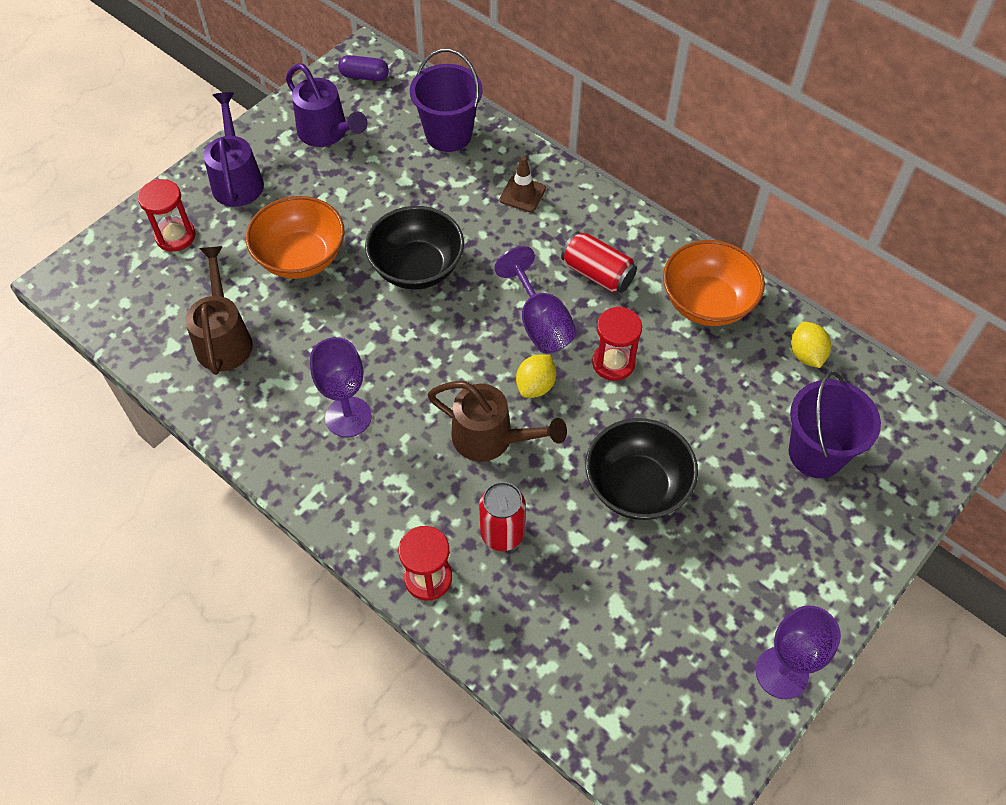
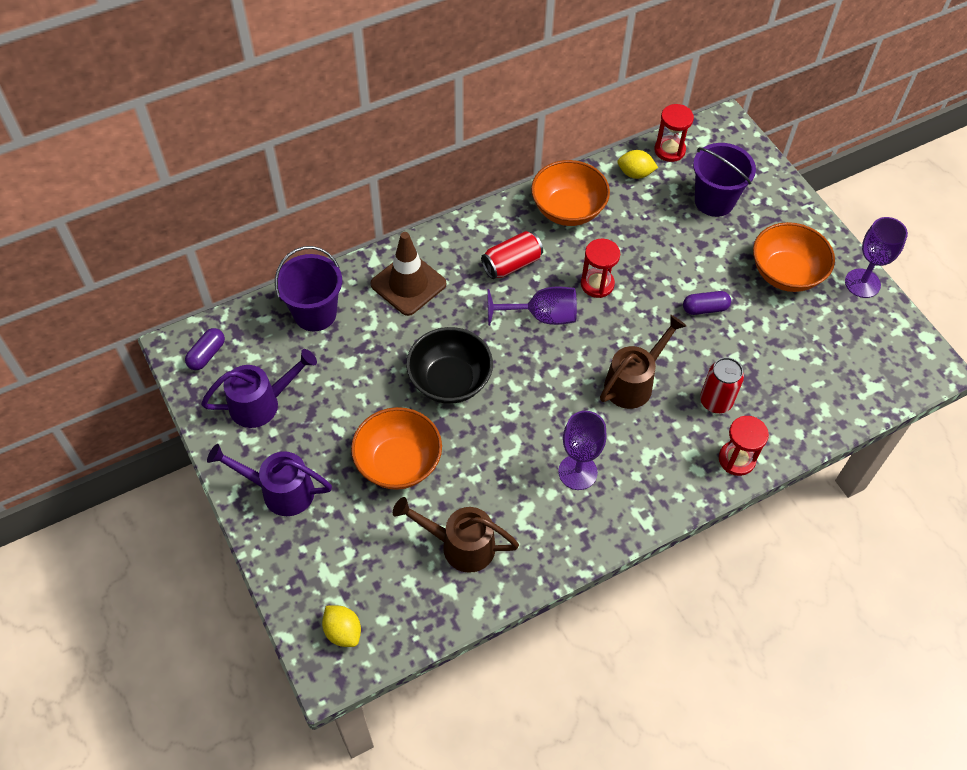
camera: 70 degrees left, 0 degrees up
red hourglass [138,179,195,252] -> red hourglass moved to [654,104,694,162]
brown traffic cone [500,156,546,212] -> brown traffic cone [371,232,446,316], size x1.76
yellow lemon [516,354,556,398] -> yellow lemon moved to [322,606,361,647]
black bowl [585,418,698,520] -> purple capsule [683,291,731,315]
none -> orange bowl [753,222,835,292]

